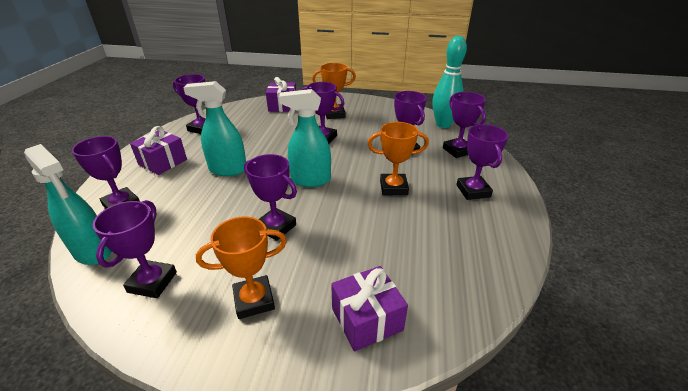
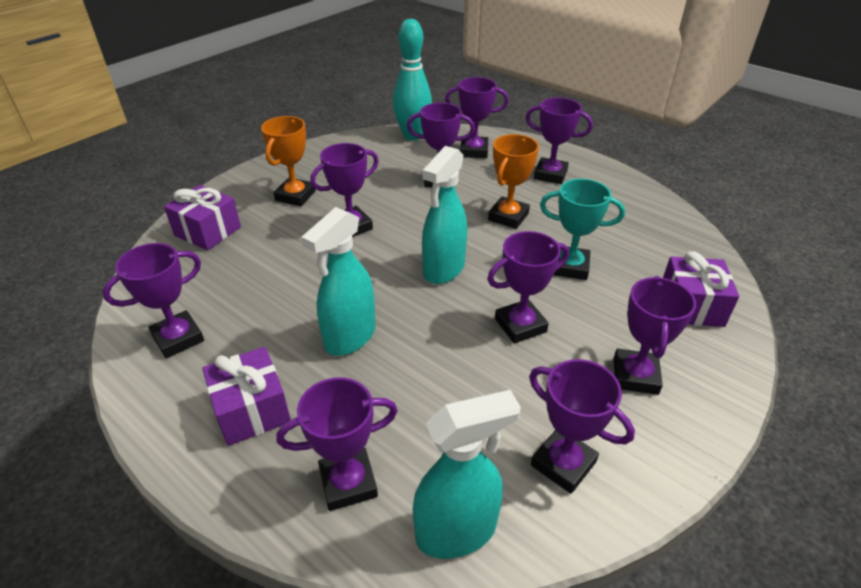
camera: 60 degrees left, 5 degrees up
orange trophy [196,217,287,319] -> purple trophy [614,276,696,395]
none -> turquoise trophy [540,179,625,280]

